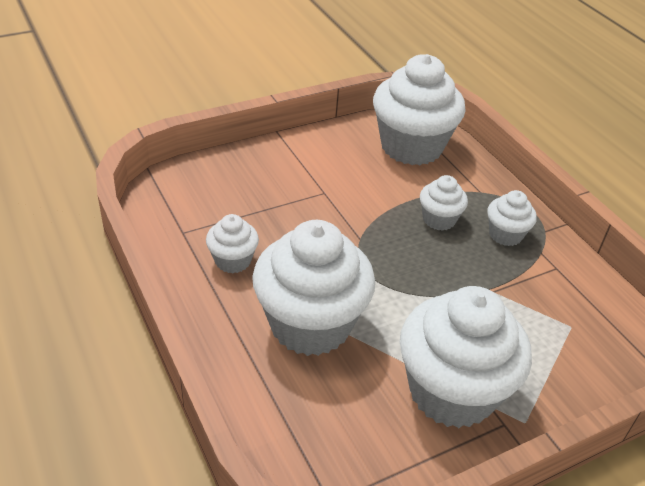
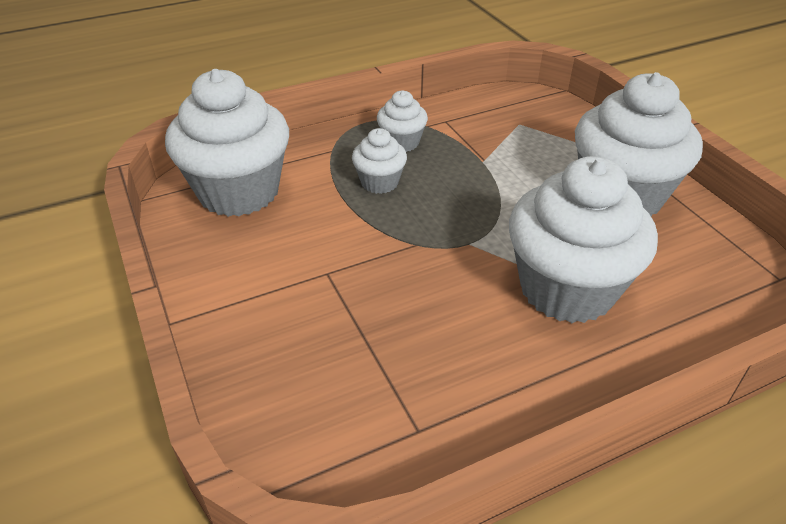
camera: 85 degrees left, 0 degrees up
white cupcake [206,214,259,273] -> none

